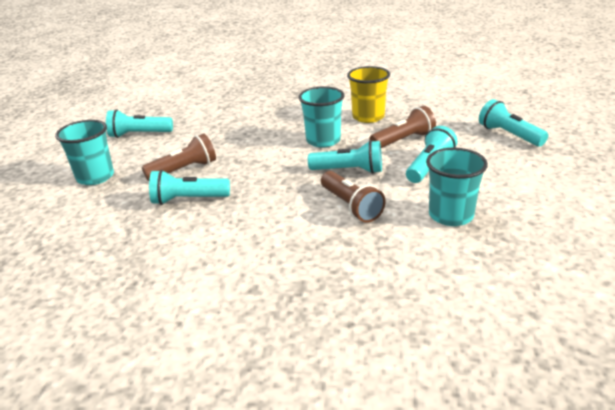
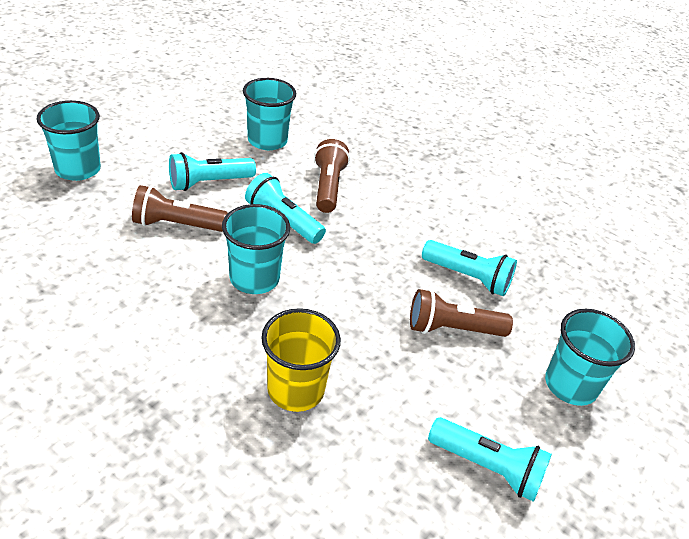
camera: 155 degrees left, 10 degrees up
yellow cup [347,66,390,123] -> yellow cup moved to [261,308,341,412]
turquoise flashlight [479,99,548,146] -> turquoise cup [37,100,101,181]

